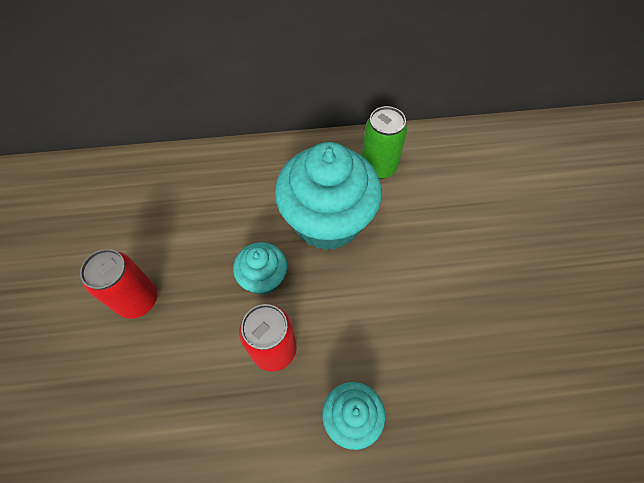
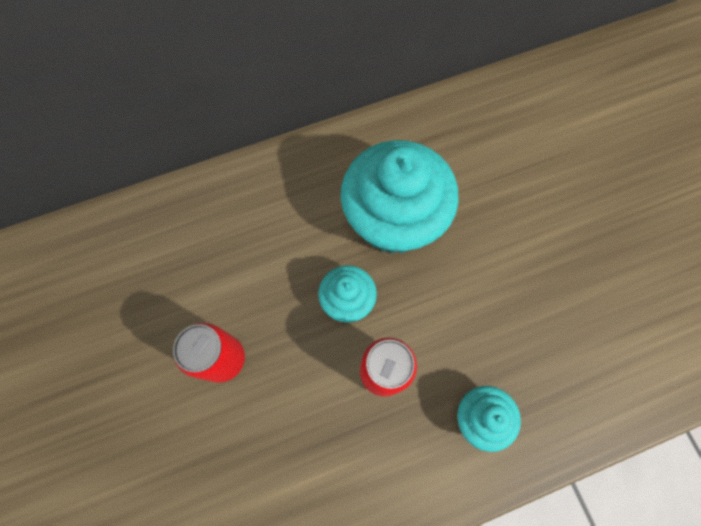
camera: 15 degrees left, 10 degrees up
green can [362,106,407,179] -> none

